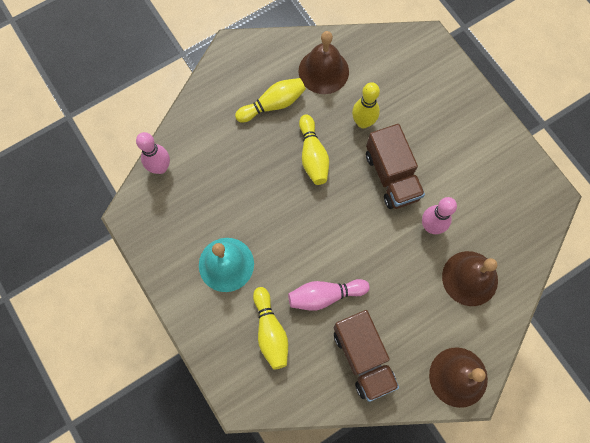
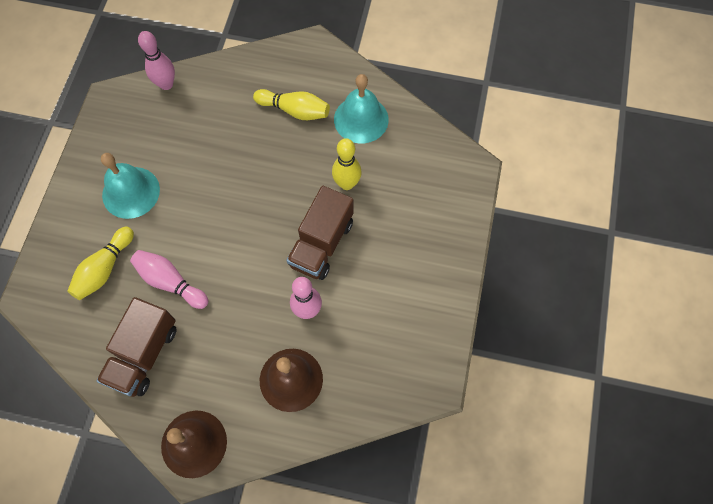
camera: 45 degrees right, 5 degrees down
brown bell [299,31,349,94] -> turquoise bell [334,74,389,144]
yellow bowling pin [299,114,329,185] -> none

